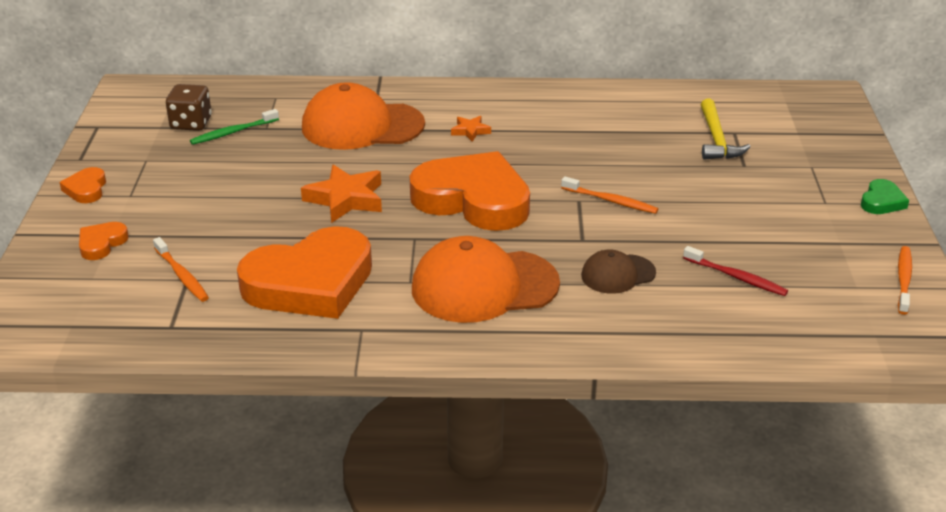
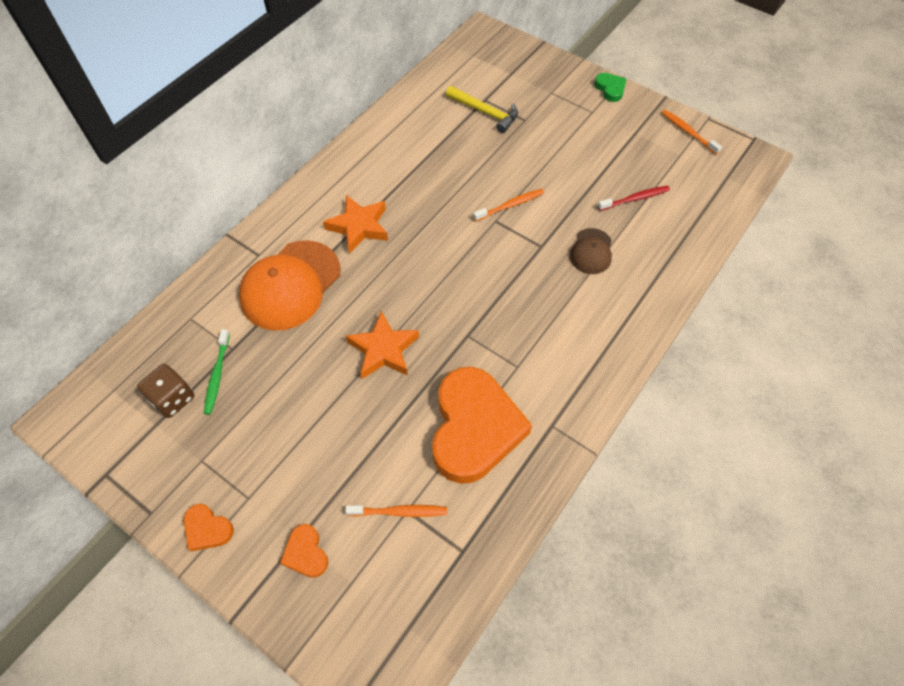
camera: 55 degrees left, 25 degrees up
orange heart [409,151,530,231] -> none
orange cap [412,236,560,323] -> none
orange star [451,116,491,142] -> orange star [323,195,388,254], size x1.92

